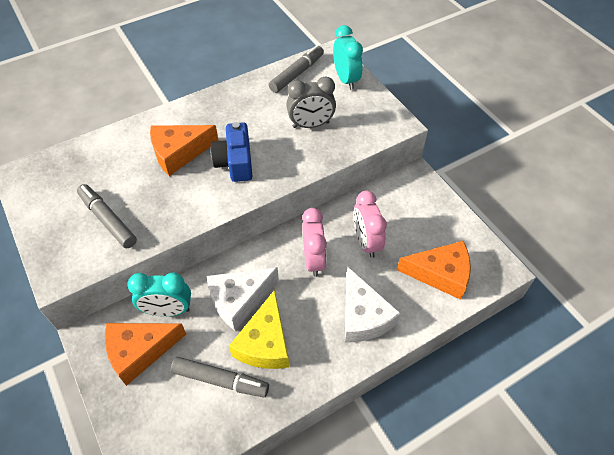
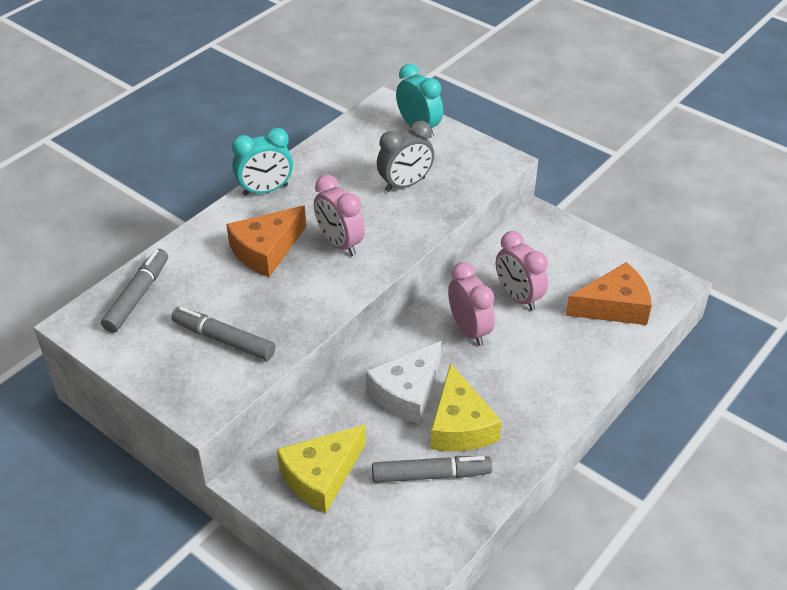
camera: 20 degrees left, 10 degrees down
orange cheese [105,323,186,386] -> yellow cheese [277,424,366,513]
turquoise clock [127,272,191,317] -> turquoise clock moved to [232,128,293,196]
blue camera [210,122,252,182] -> pink clock [314,175,365,256]
grey marker [269,45,324,93] -> grey marker moved to [101,249,168,333]
white cheese [345,267,401,342] -> none

